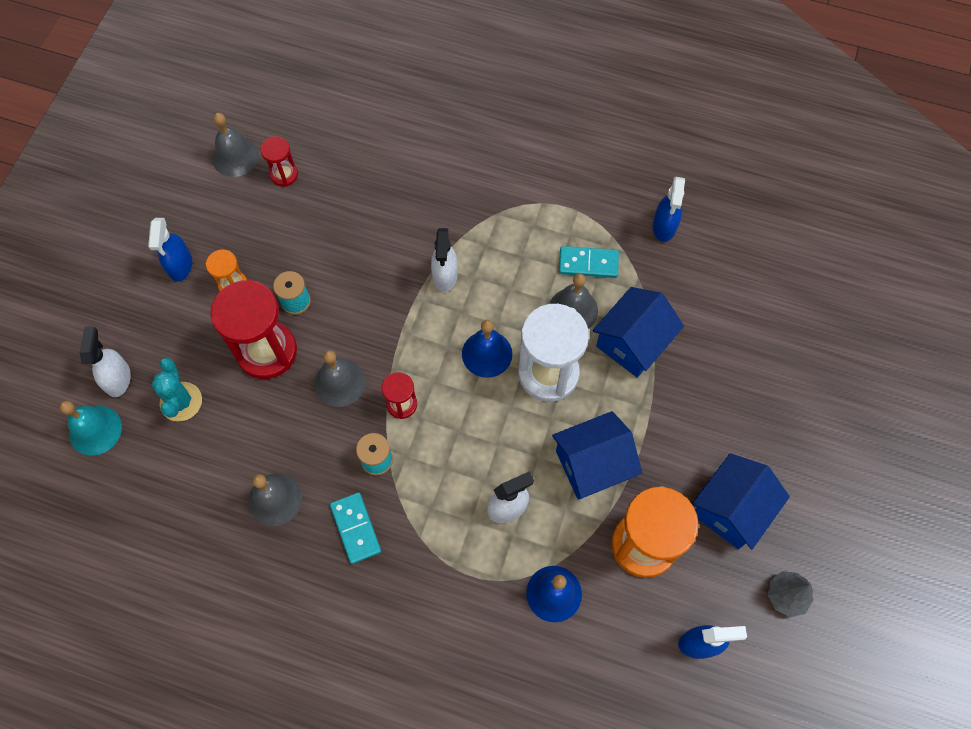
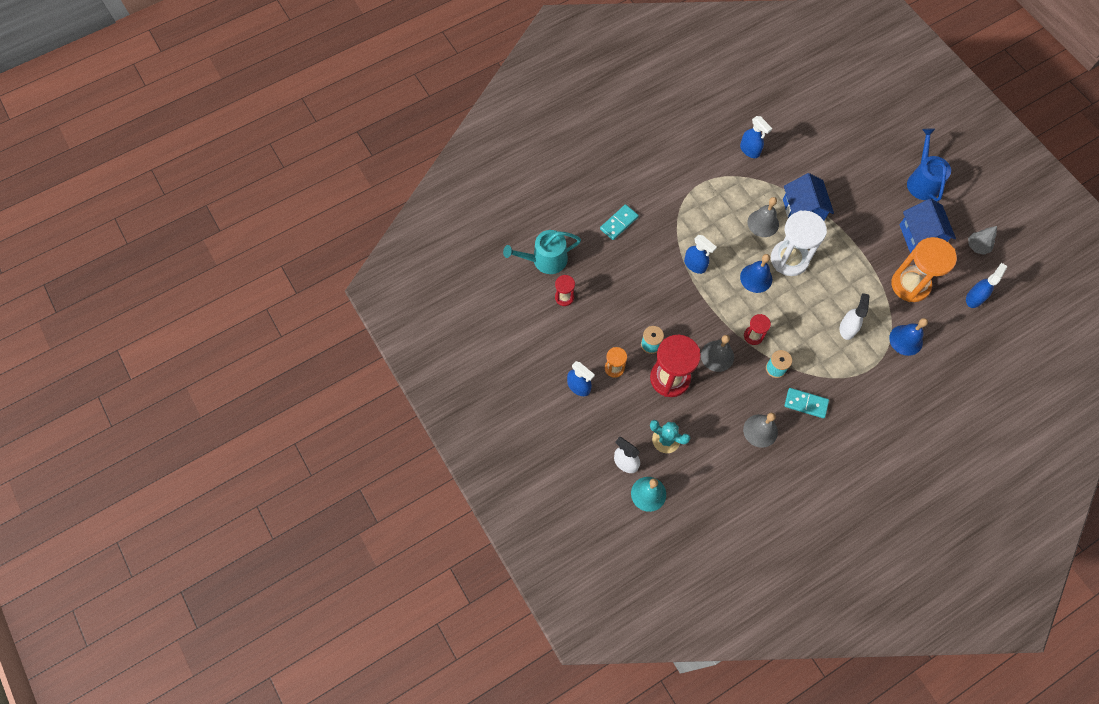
camera: 50 degrees left, 0 degrees up
grey bell [212,113,259,177] -> none
white spray bottle [431,228,458,292] -> blue spray bottle [684,235,717,274]
blue house [552,411,642,500] -> none
turquoise domino [559,246,619,278] -> turquoise domino moved to [600,204,639,240]
none -> turquoise watering can [503,230,581,274]
none -> blue watering can [907,128,951,202]

